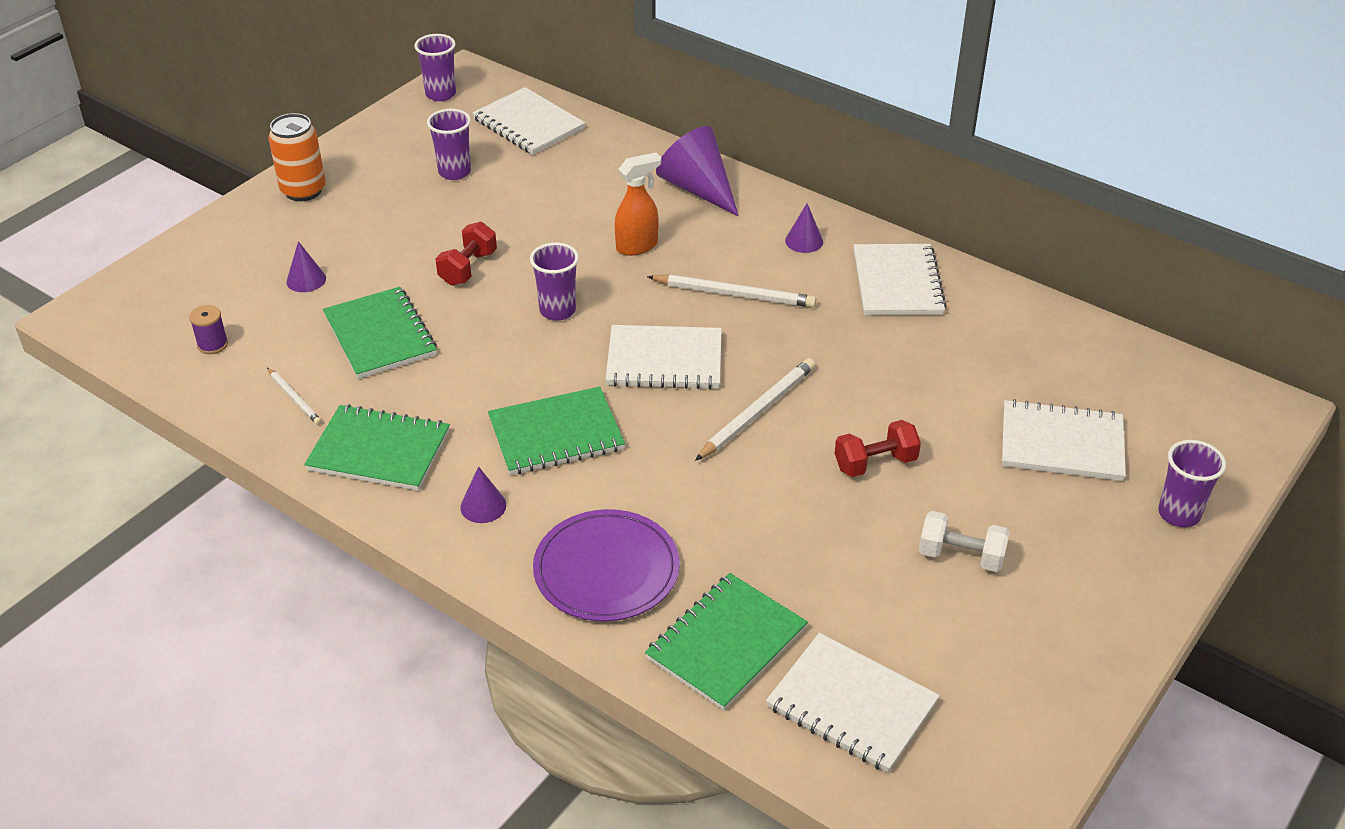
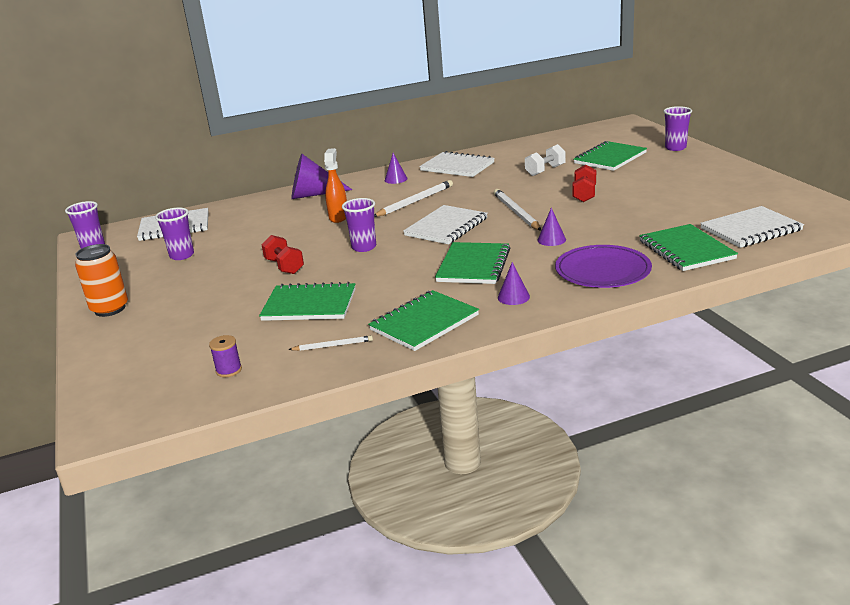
camera: 55 degrees left, 15 degrees down
purple cone [286,241,326,292] -> purple cone moved to [537,208,566,246]
white dumbbell [919,511,1010,572] -> white dumbbell moved to [525,144,566,176]
white notebook [1002,399,1126,481] -> green notebook [573,141,647,171]

